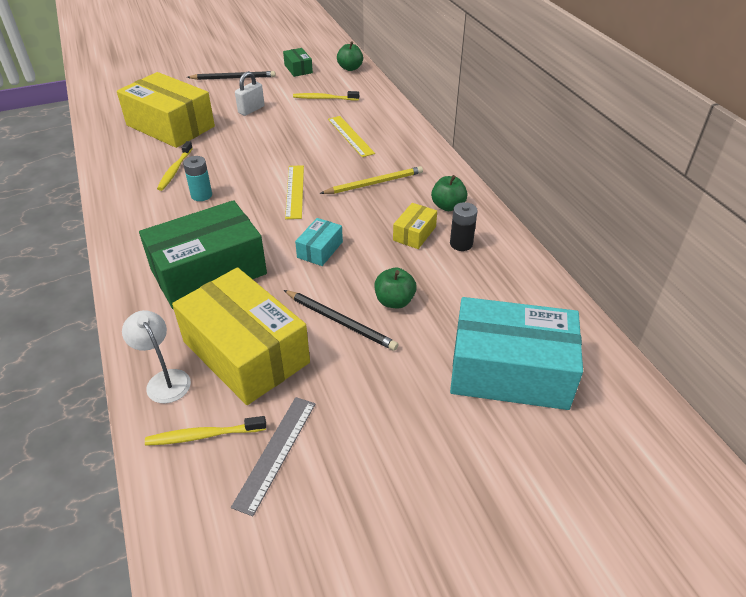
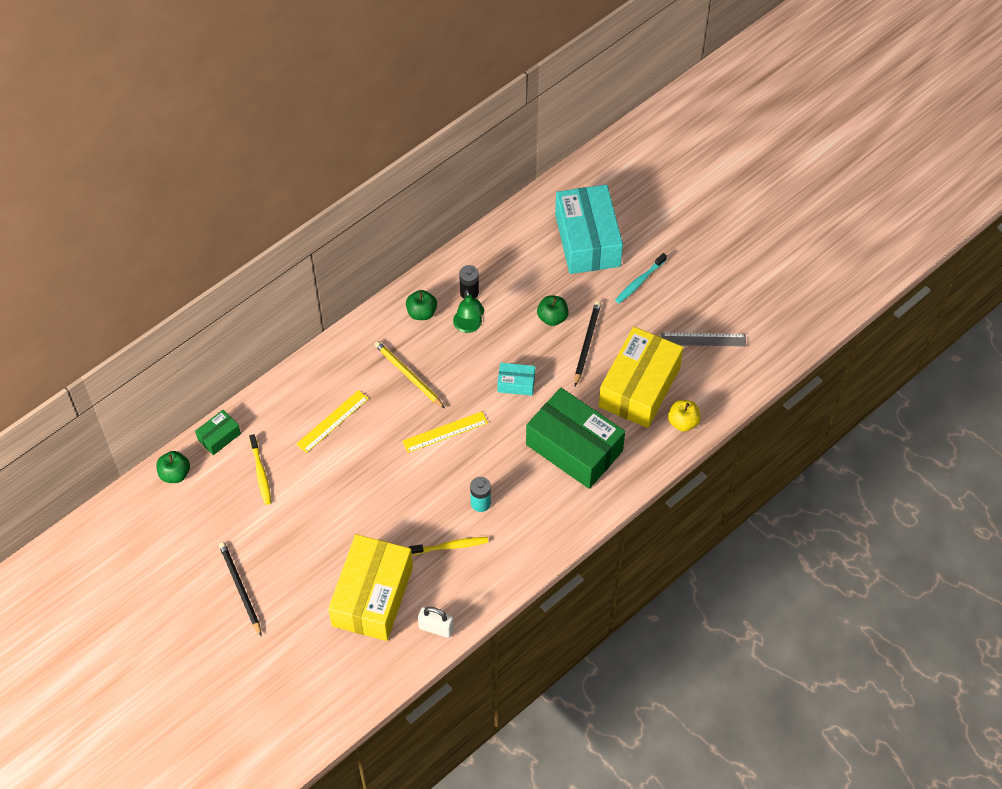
camera: 110 degrees left, 15 degrees up
white lamp [122,310,191,403] -> yellow apple [668,400,701,432]
yellow toothbrush [145,416,266,446] -> none
white padlock [235,71,264,116] -> white padlock moved to [418,607,454,638]
green box [283,48,313,77] -> green box moved to [195,410,241,455]
yellow box [393,203,437,249] -> green lamp [453,289,484,333]
none -> turquoise toothbrush [615,253,667,303]

